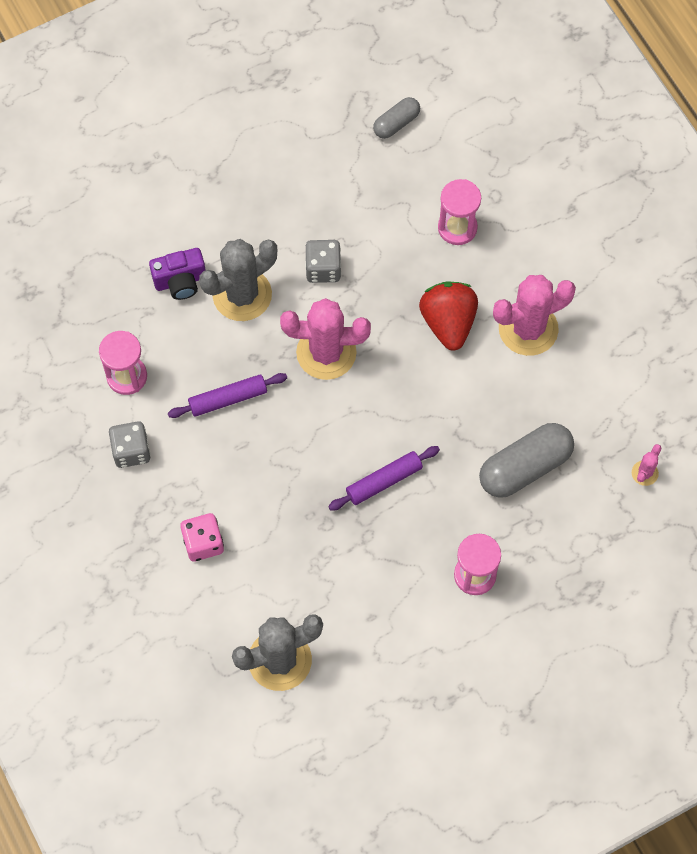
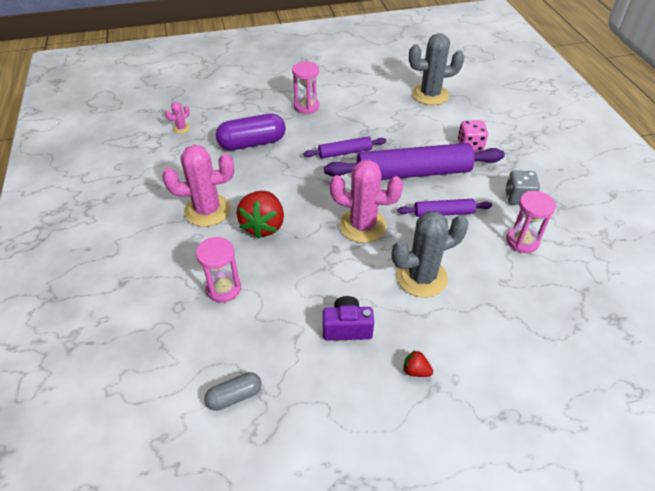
camera: 165 degrees left, 20 degrees down
purple camera [149,248,206,300] -> purple camera moved to [323,296,374,340]
grey dice [305,240,341,283] -> none
grey capsule [479,423,574,498] -> purple capsule [216,113,286,150]
none -> purple rolling pin [324,143,505,180]
none -> red strawberry [403,350,433,377]

